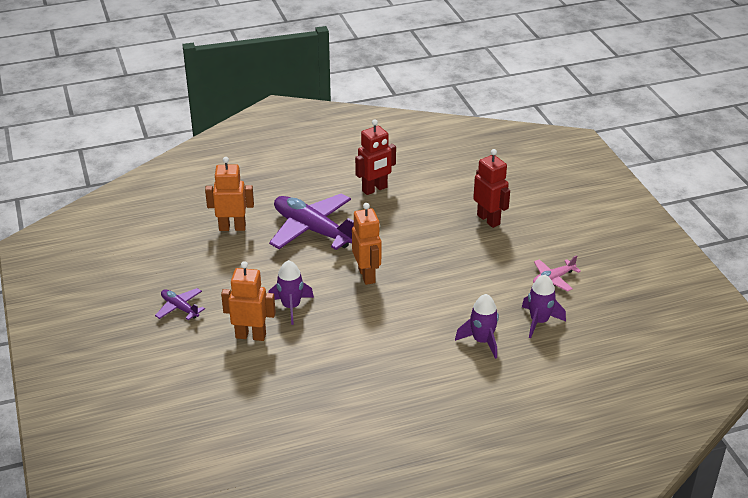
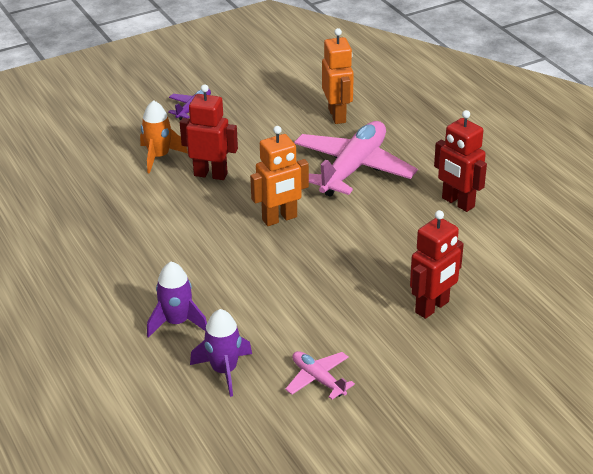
camera: 80 degrees right, 0 degrees up
orange robot [221,261,276,341] -> orange rocket [140,100,188,174]
purple rocket [268,260,314,325] -> red robot [180,84,238,180]
purple plane [269,194,354,250] -> pink plane [294,121,418,197]

